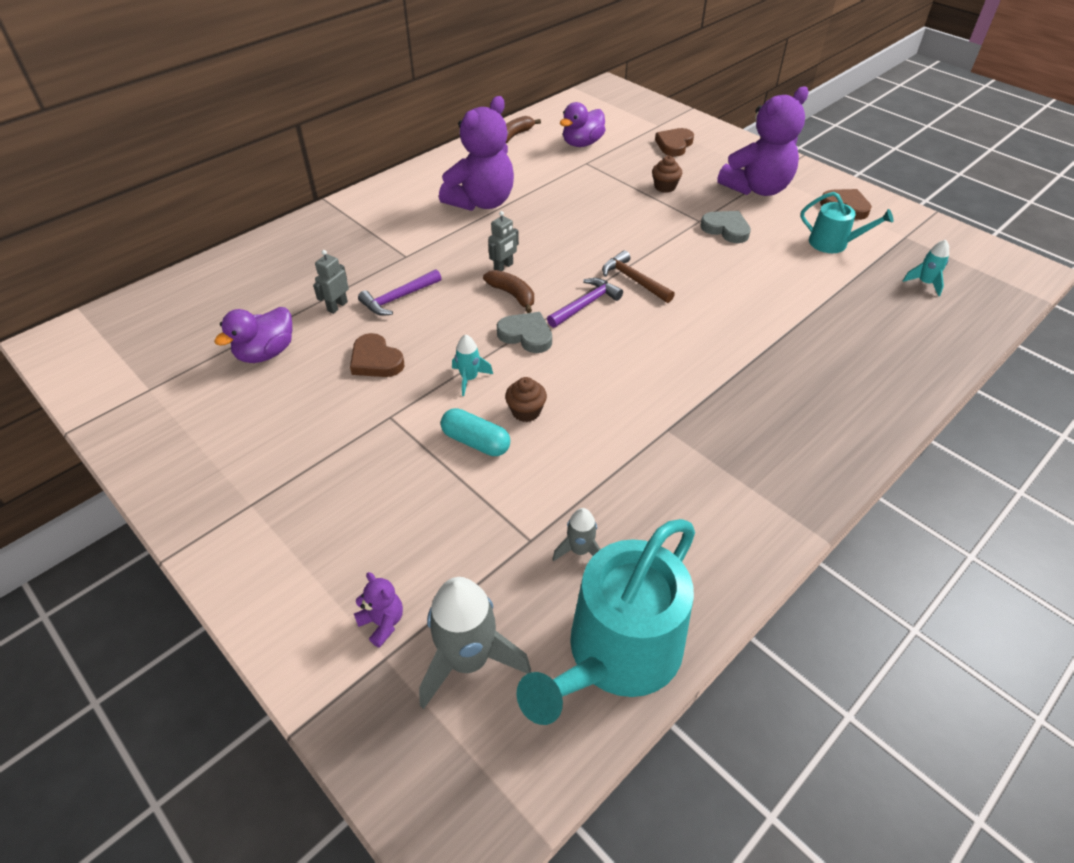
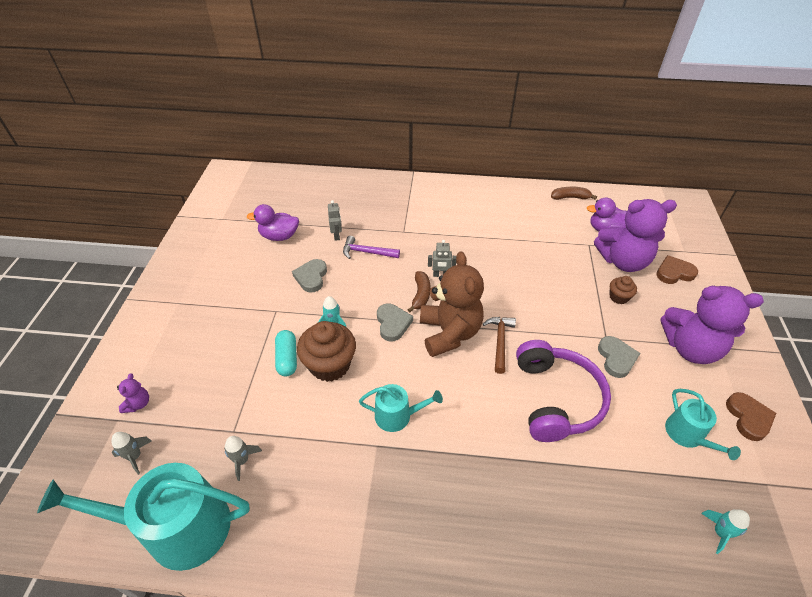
camera: 50 degrees right, 0 degrees up
grey robot [313,250,349,314] -> grey robot turned 90 degrees clockwise [328,200,342,241]
brown heart [350,333,404,377] -> grey heart [292,259,327,293]
grey rocket [419,577,531,709] -> grey rocket [112,432,152,475], size x0.52
purple teddy bear [439,96,514,211] -> purple teddy bear moved to [594,199,677,272]
brown cupcake [505,377,547,422] -> brown cupcake [297,321,356,382], size x1.95
purple hammer [547,278,623,328] -> brown teddy bear [420,251,484,357]
none -> turquoise watering can [359,384,443,432]
none -> purple headphones [516,340,611,442]

